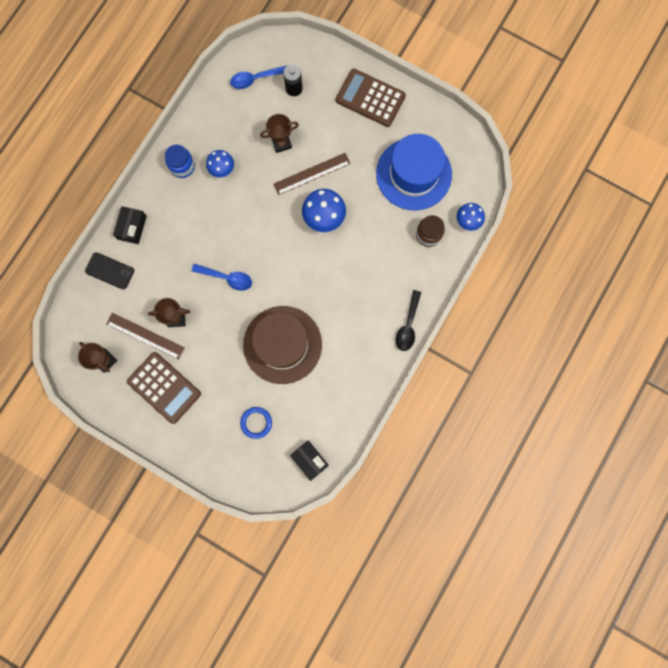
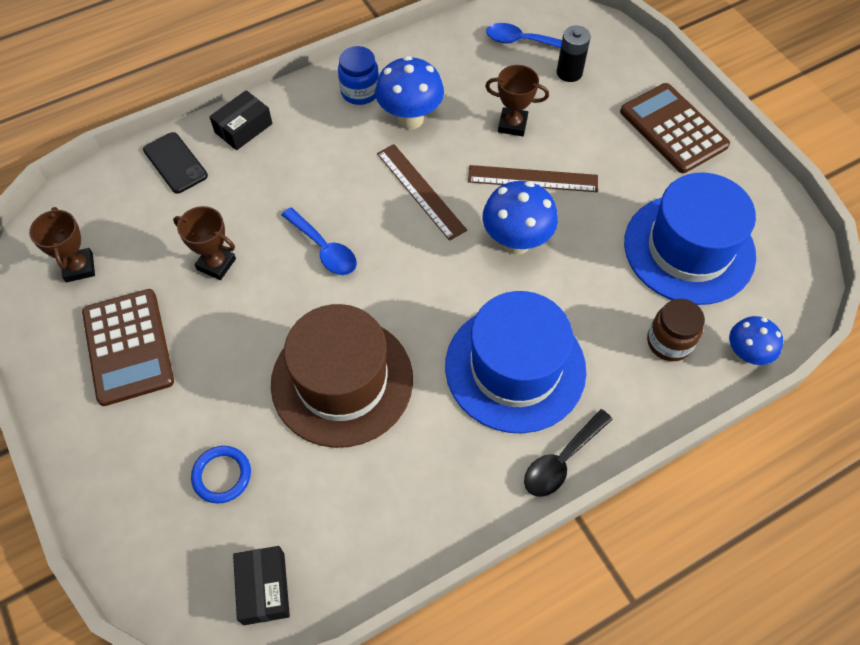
camera: 30 degrees right, 20 degrees down
brown ruler [106,313,184,360] -> brown ruler moved to [377,144,467,241]
blue mushroom [206,150,234,177] -> blue mushroom [375,56,444,130], size x1.54
none -> blue hat [445,291,586,433]

